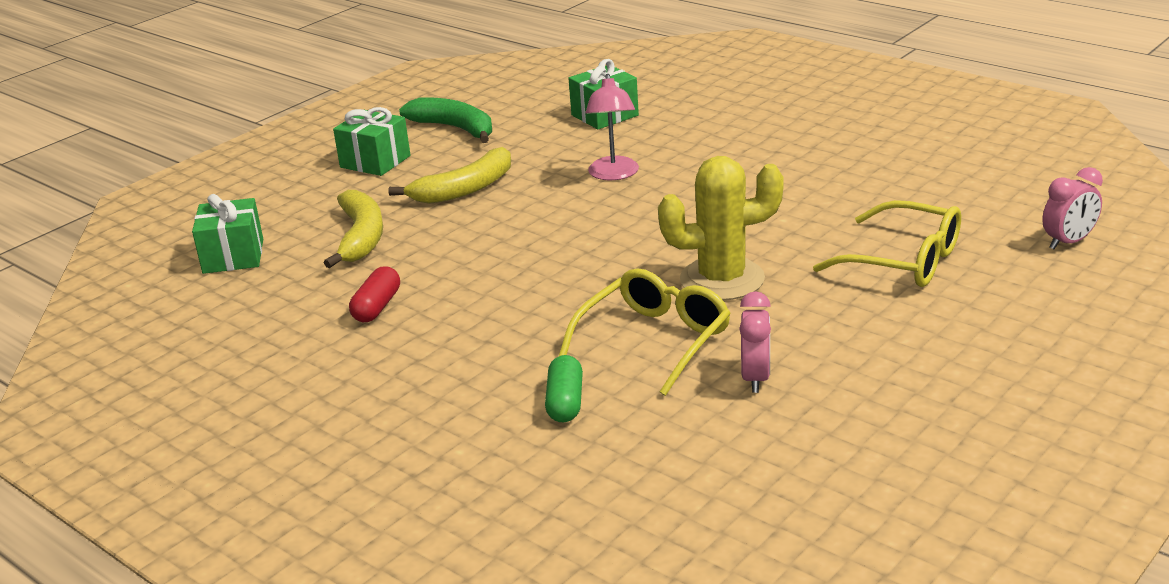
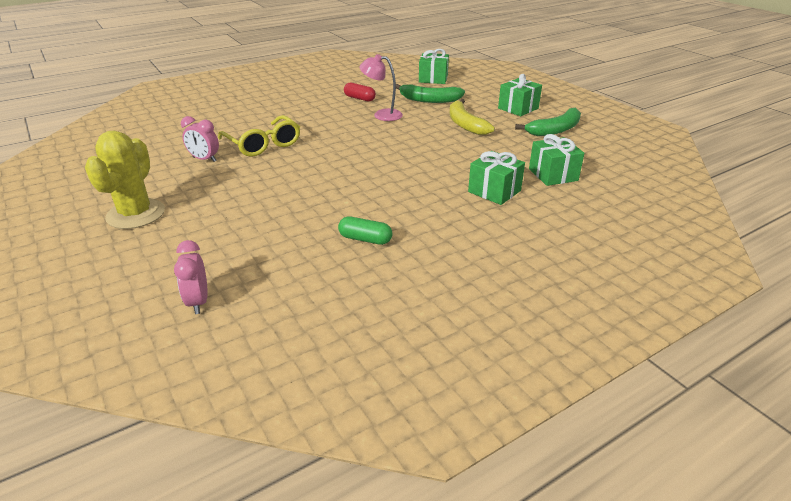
camera: 105 degrees right, 5 degrees up
yellow banana [324,190,383,268] -> green banana [396,84,465,103]
green capsule [545,355,583,423] -> green capsule moved to [338,216,392,245]
pink lamp [585,74,639,180] -> pink lamp moved to [359,54,403,121]
yellow cactus [658,156,784,300] -> yellow cactus moved to [85,131,165,229]
yellow glasses [813,200,961,287] -> none
none -> green gift [468,151,525,205]

